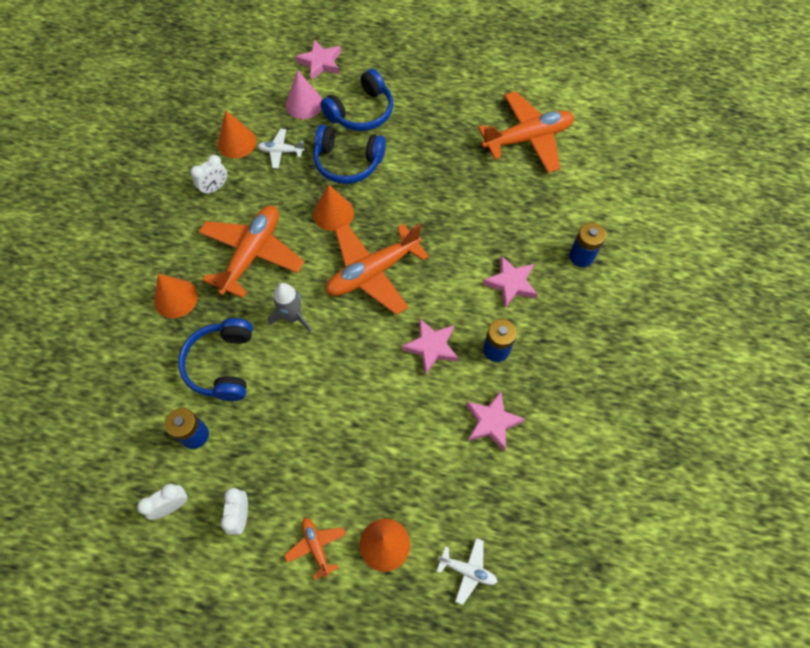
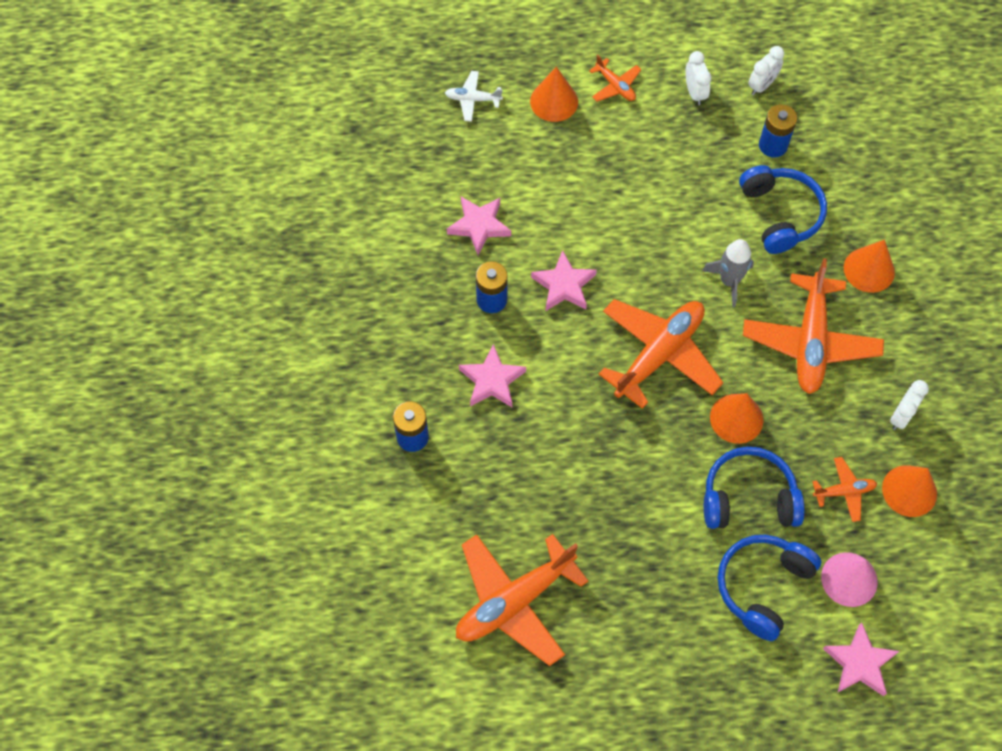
camera: 165 degrees right, 0 degrees up
white plane [257,129,304,169] -> orange plane [812,457,877,522]

